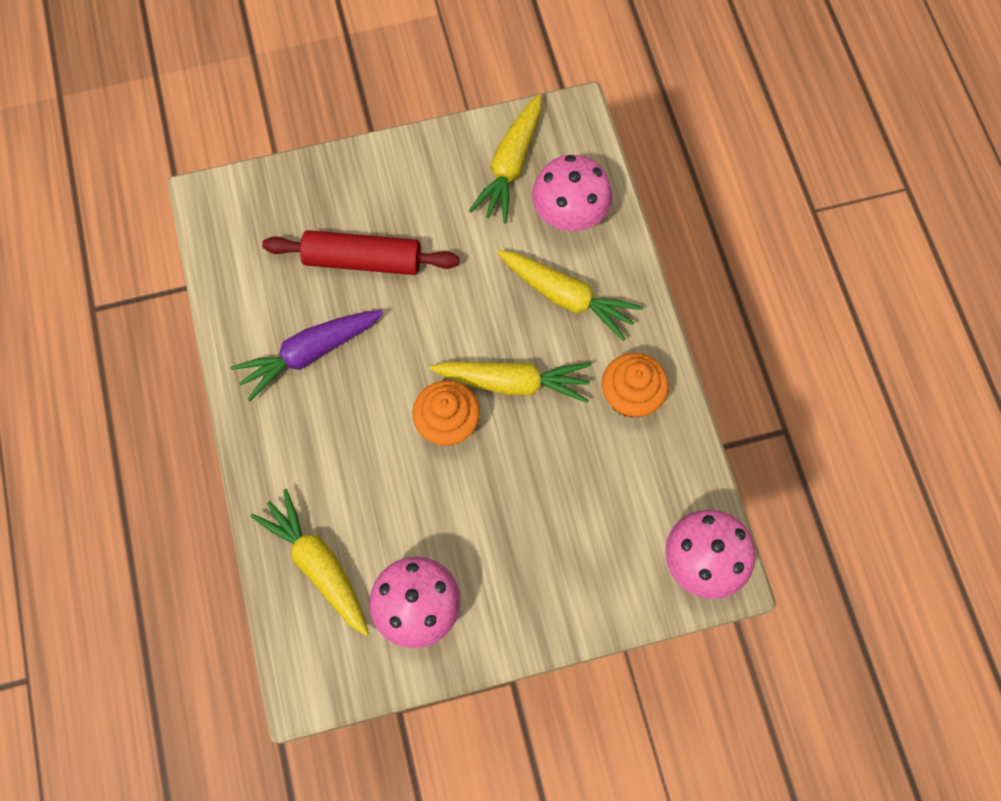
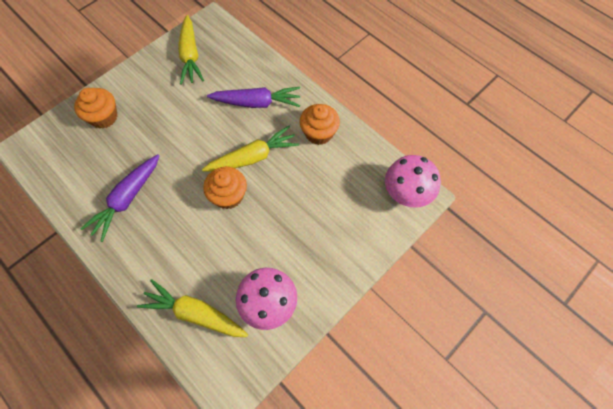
camera: 30 degrees left, 5 degrees down
red rolling pin [262,230,460,275] -> none
yellow carrot [497,250,643,341] -> purple carrot [207,87,300,108]
pink mushroom [532,155,613,231] -> none
none -> orange cupcake [74,88,118,129]

